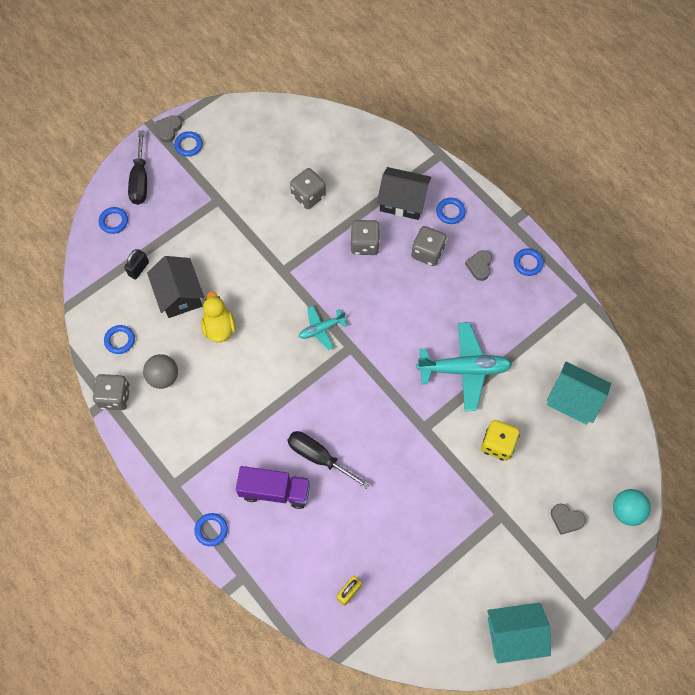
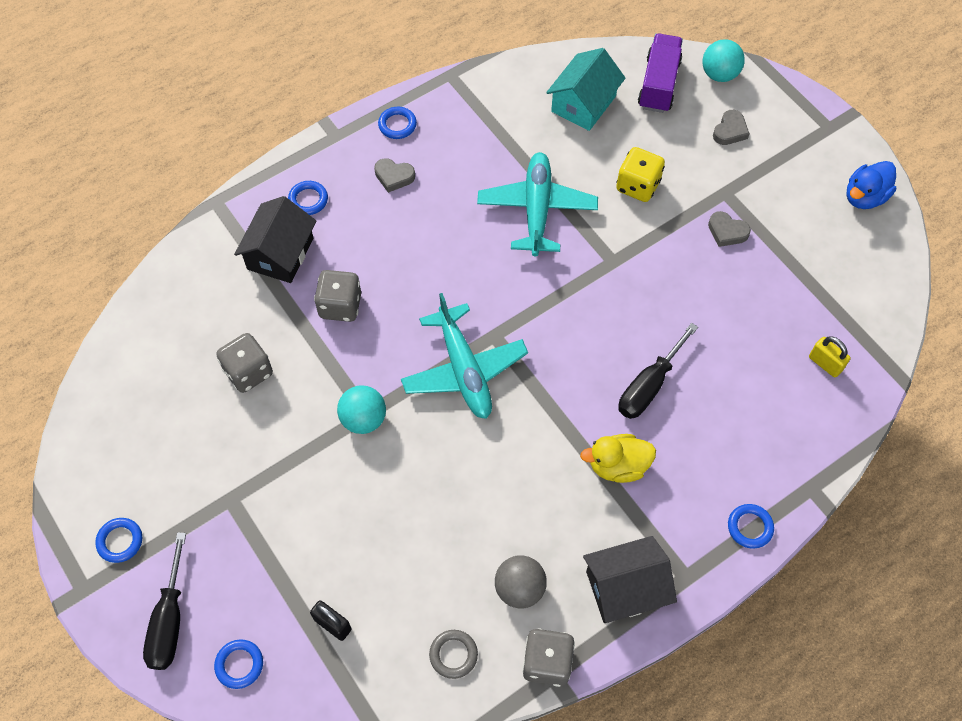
camera: 85 degrees left, 5 degrees down
blue ring [104,325,135,354] -> grey ring [429,630,478,679]
black screwdriver [128,131,147,205] -> black screwdriver turned 90 degrees clockwise [143,532,186,670]
black house [147,256,204,318] -> black house moved to [583,536,677,623]
grey heart [156,115,182,143] -> grey heart moved to [708,211,751,247]
yellow duck [201,291,235,342] -> yellow duck moved to [580,434,656,483]
purple truck [236,466,310,509] -> purple truck moved to [638,33,683,113]
turquoise plane [299,306,348,350] -> turquoise plane [401,293,528,419], size x1.82
grey dice [411,226,447,266] -> none
turquoise house [487,603,551,664] -> blue duck [846,161,896,209]
none -> turquoise ball [337,385,386,434]

